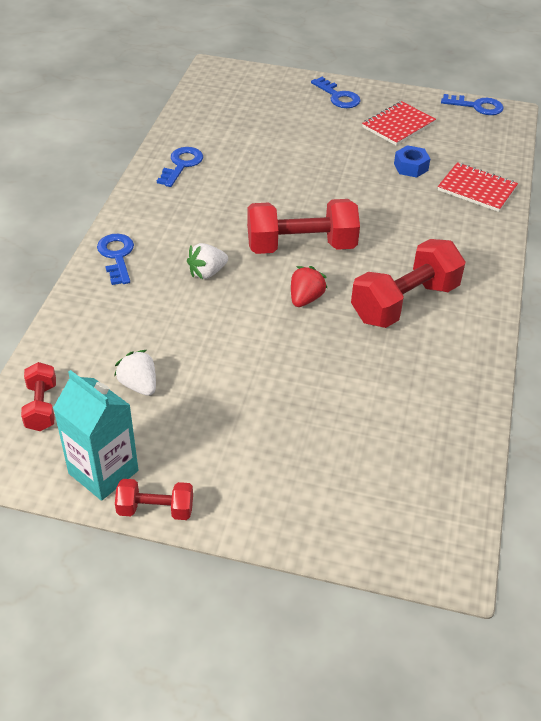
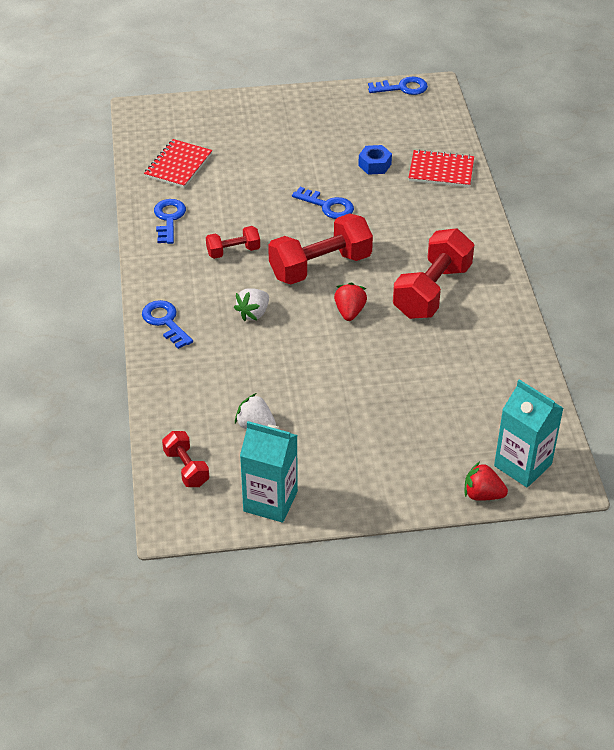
camera: 20 degrees left, 0 degrees up
red dumbbell [115,479,193,520] -> red dumbbell moved to [206,226,260,259]
blue key [311,77,360,108] -> blue key moved to [292,187,354,219]
red notebook [362,101,436,146] -> red notebook moved to [144,139,212,188]
none -> red strawberry [465,461,508,501]
none -> turquoise carton [494,380,563,488]

